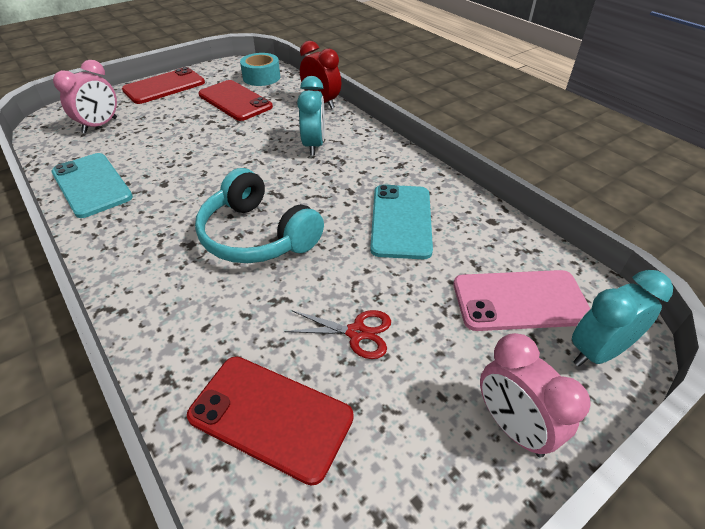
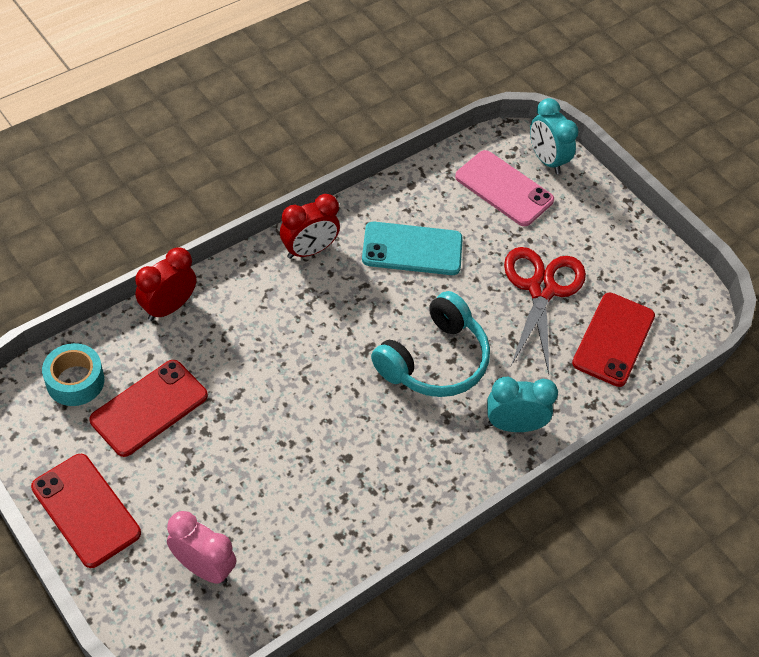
camera: 95 degrees left, 10 degrees up
turquoise phone [51,153,133,218] -> none
red scissors [284,310,391,359] -> red scissors [504,247,586,374], size x1.88
turquoise clock [297,76,325,155] -> turquoise clock moved to [487,377,558,432]
pink phone [453,270,590,331] -> pink phone turned 45 degrees counterclockwise [455,150,554,226]
pink clock [480,333,591,457] -> none
none -> red clock [280,194,340,259]

